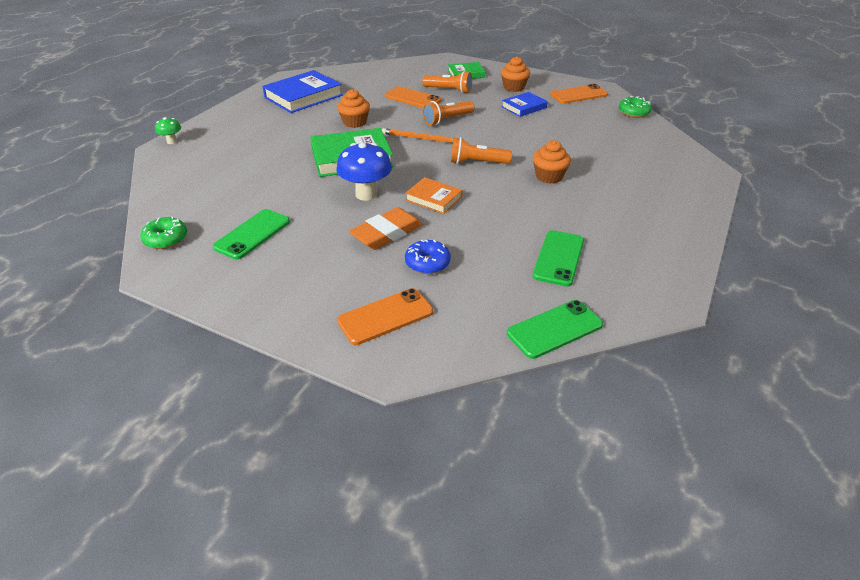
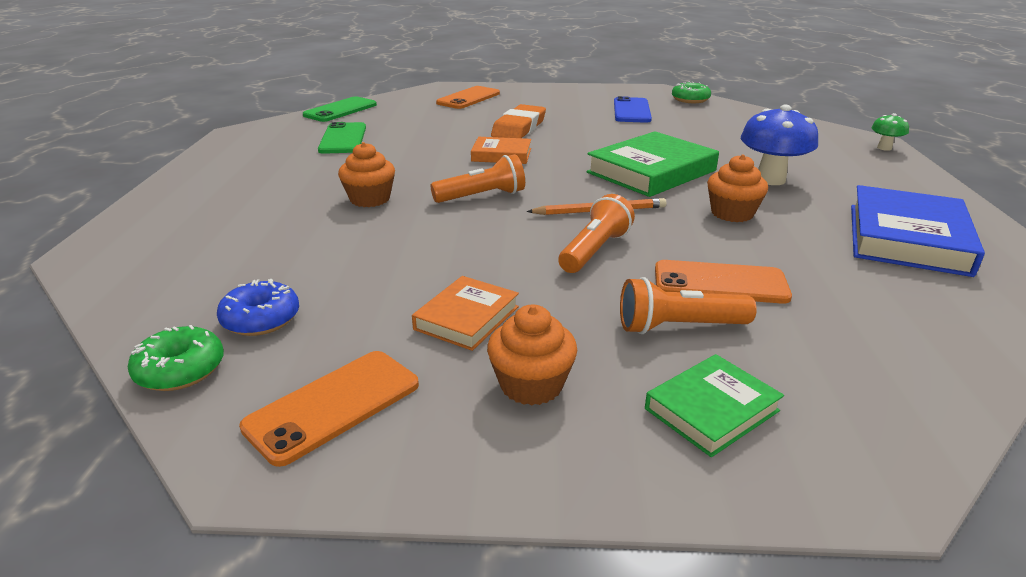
camera: 155 degrees right, 10 degrees down
green phone [212,209,290,259] -> blue phone [614,96,652,123]
blue mushroom [336,143,392,201] -> blue mushroom moved to [741,105,818,185]
blue donut [405,240,451,274] -> blue donut moved to [217,279,299,336]
blue book [502,92,548,117] -> orange book [412,276,519,351]

